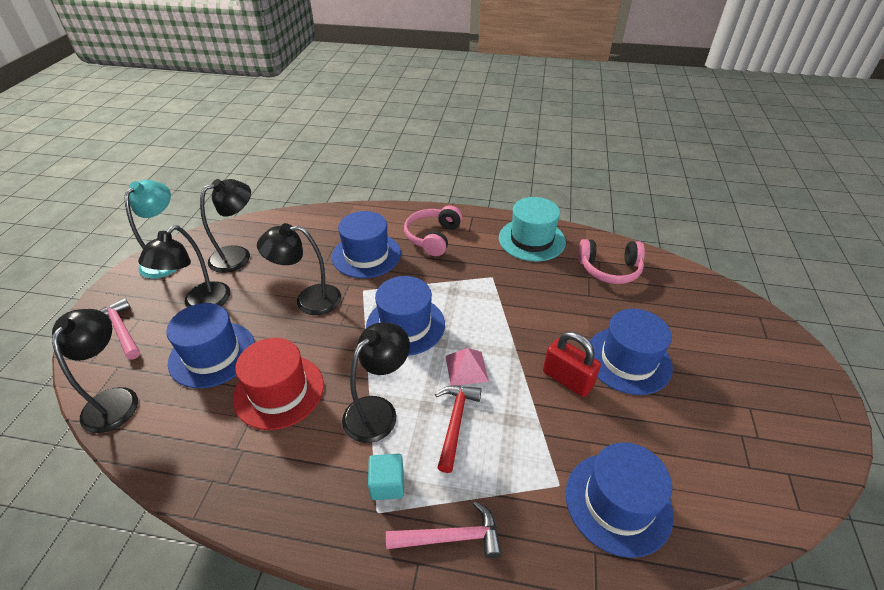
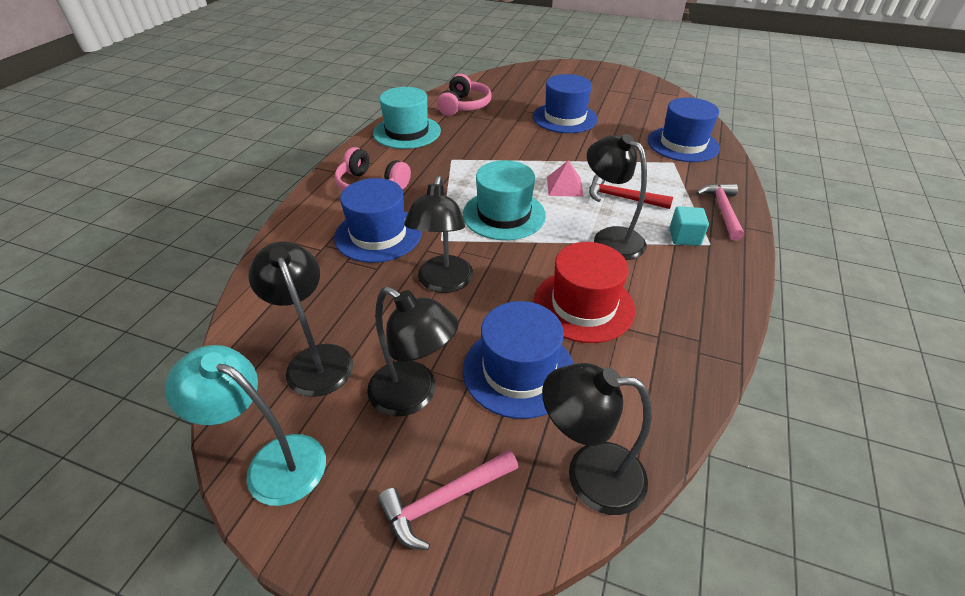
camera: 80 degrees left, 0 degrees up
blue hat [366,276,445,356] -> turquoise hat [463,160,546,240]
red padlock [543,332,601,397] -> none

